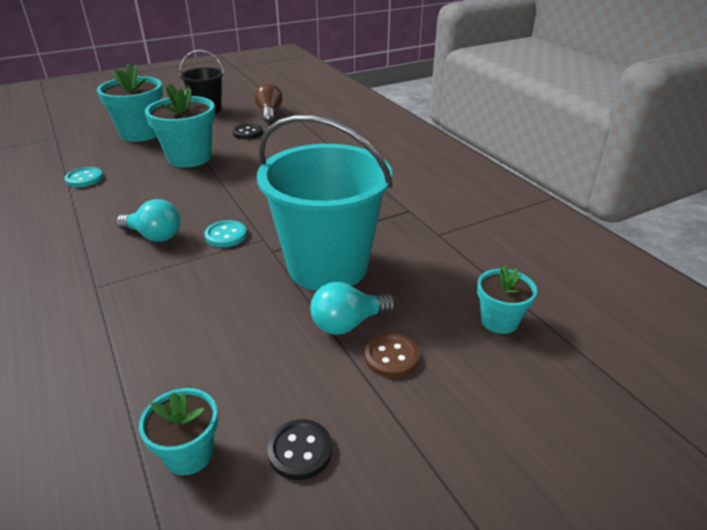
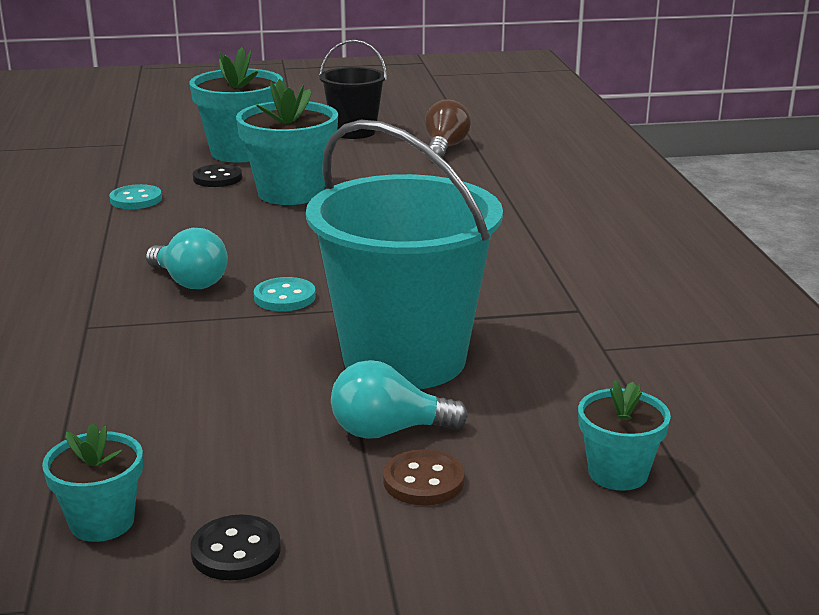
camera: 20 degrees right, 10 degrees down
black button [232,124,263,139] -> black button moved to [193,164,242,187]

